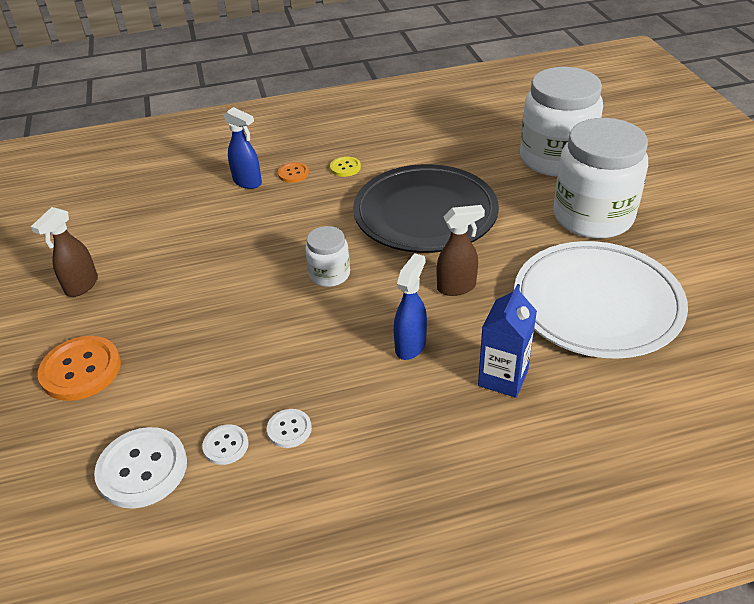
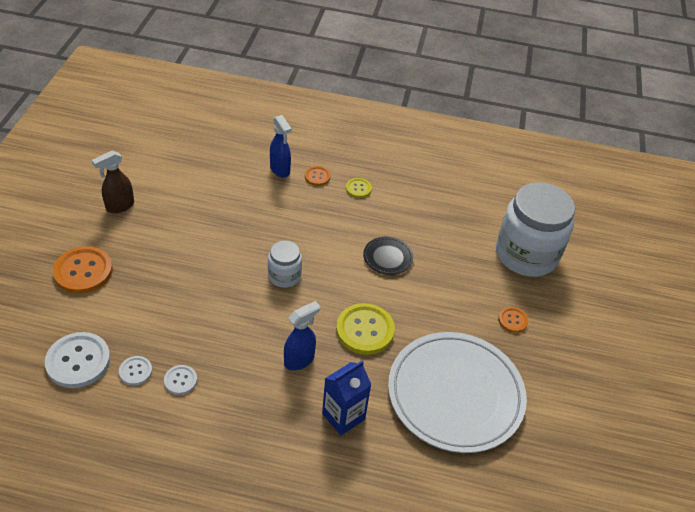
camera: 20 degrees right, 5 degrees up
black plate [353,164,499,253] -> black plate [363,237,413,275], size x0.42
brown spray bottle [437,205,485,296] -> yellow button [336,303,395,355]
white jar [553,118,648,239] -> orange button [498,307,529,333]

